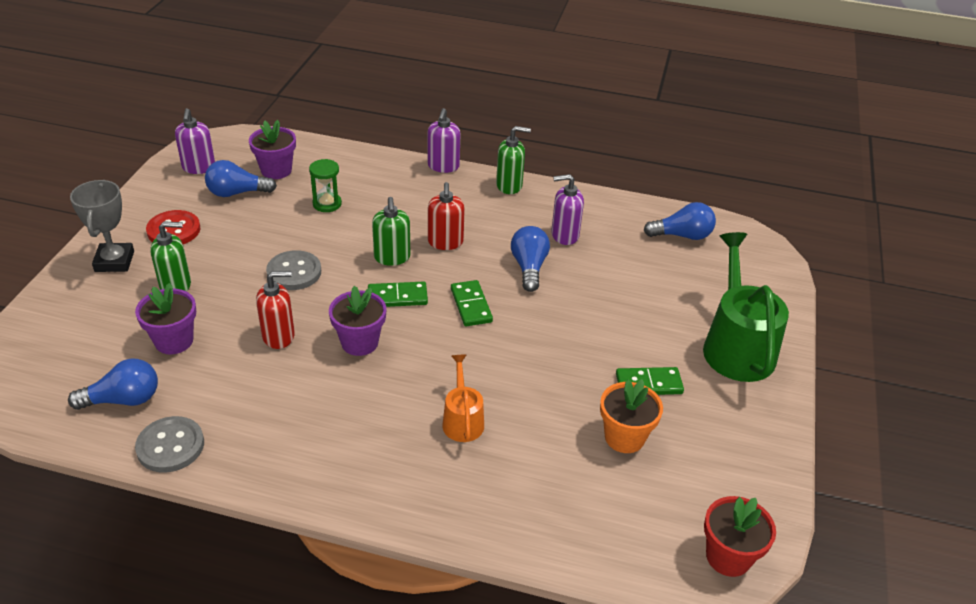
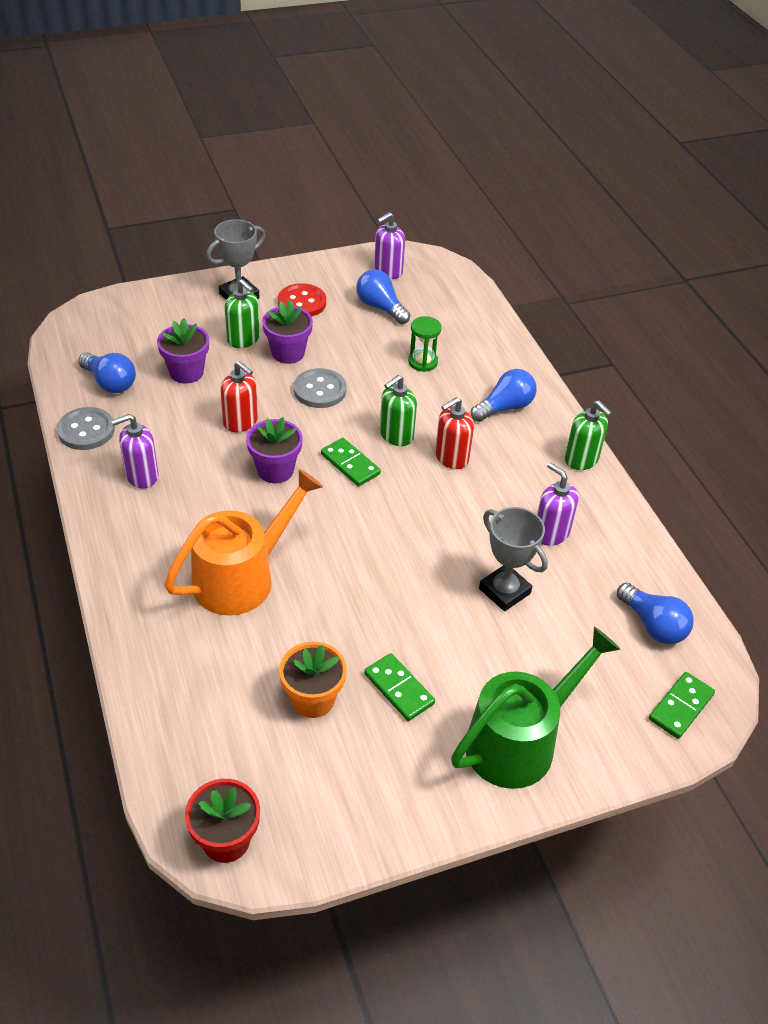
camera: 55 degrees right, 5 degrees up
purple flower pot [249,120,296,179] -> purple flower pot moved to [262,300,313,364]
purple soap dispenser [428,108,461,173] -> purple soap dispenser moved to [111,414,158,489]
orange watering can [442,355,484,442] -> orange watering can [164,469,323,616], size x1.90
green domino [451,280,493,326] -> green domino moved to [649,672,715,739]
blue light bulb [511,226,550,292] -> blue light bulb moved to [471,369,537,422]
none -> grey trophy [479,507,548,611]

